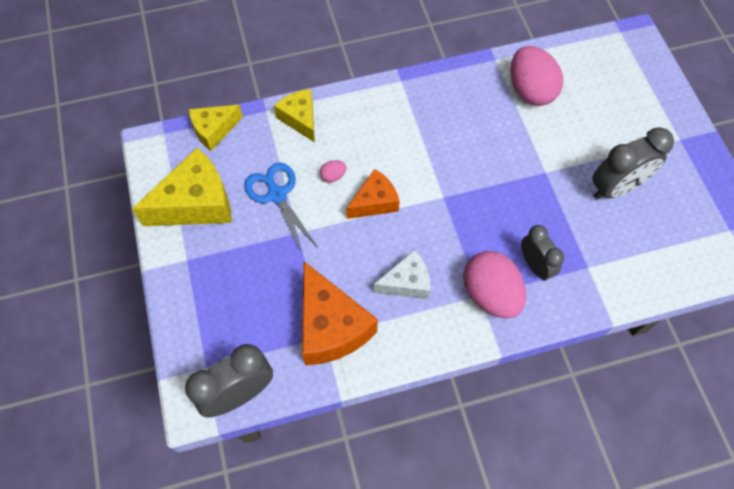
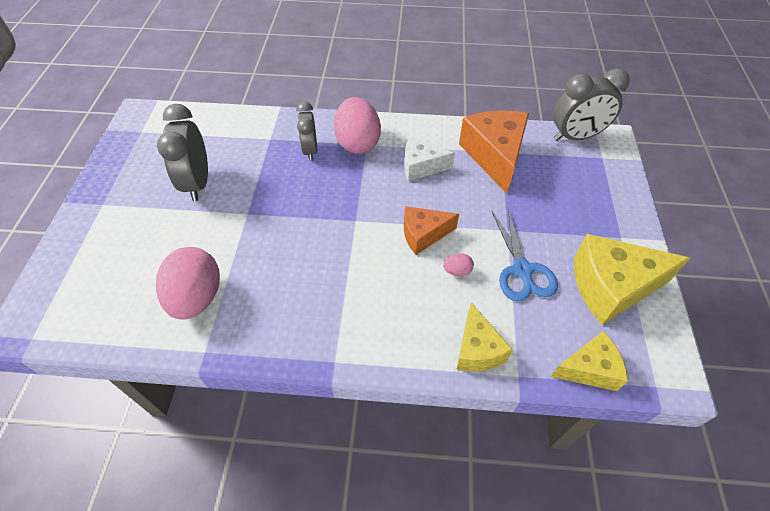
camera: 160 degrees left, 10 degrees down
grey clock [592,127,674,199] -> grey clock turned 90 degrees counterclockwise [157,104,208,201]

